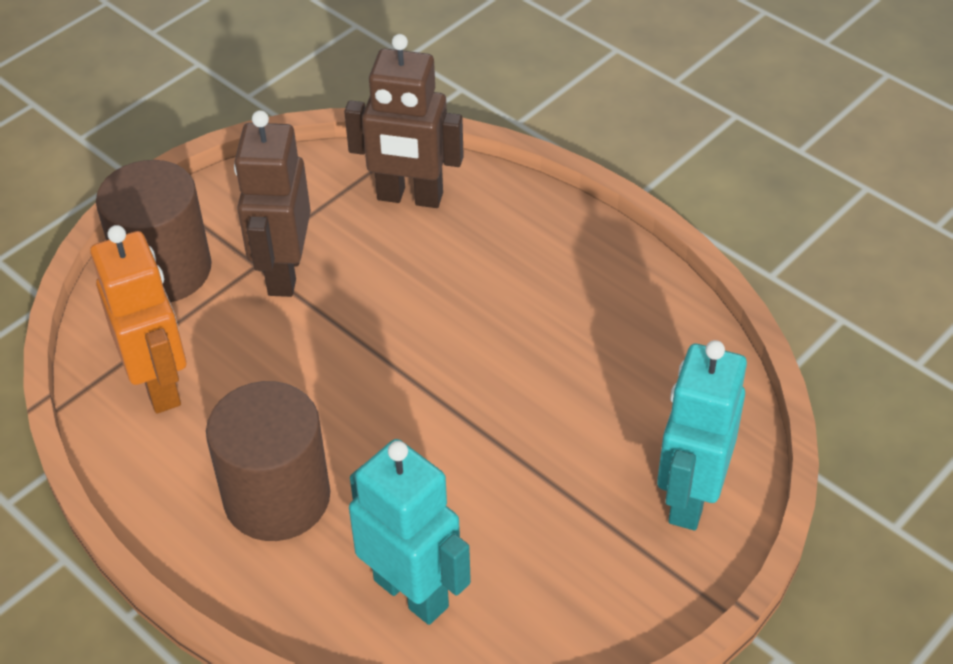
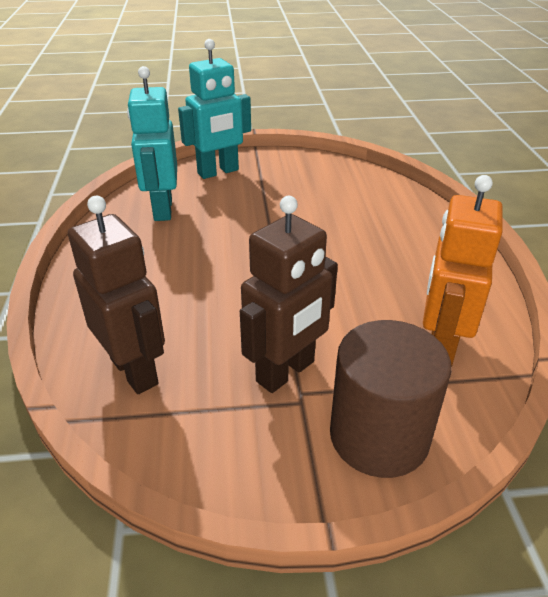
camera: 140 degrees left, 10 degrees down
brown cylinder [206,381,330,541] -> none
turquoise robot [349,439,471,625] -> turquoise robot moved to [127,66,177,221]

